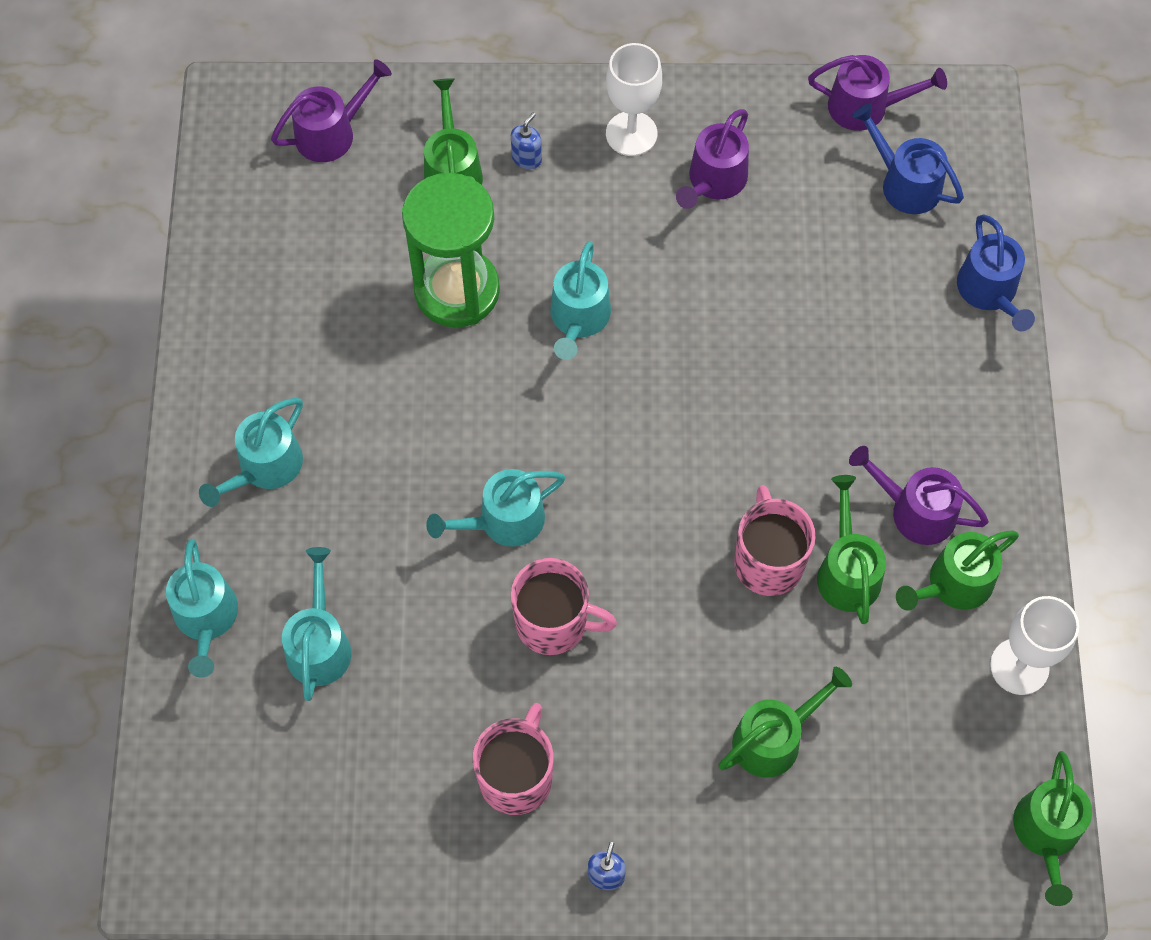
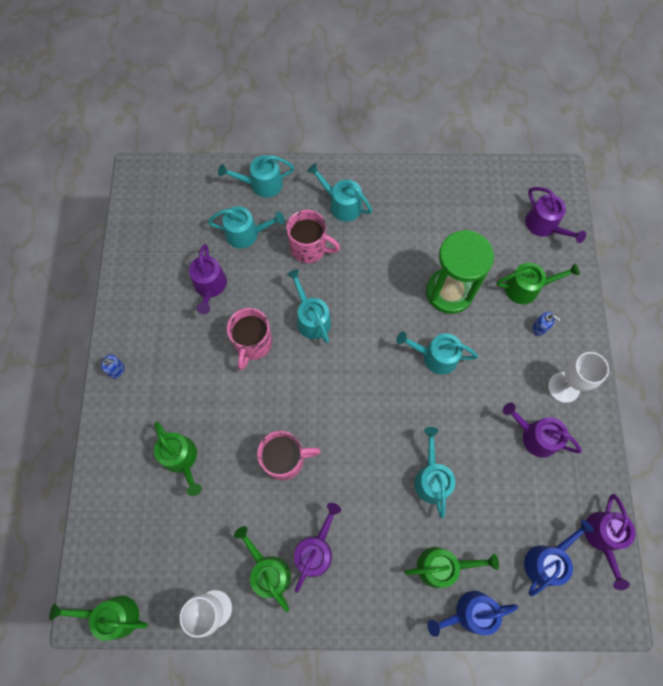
camera: 90 degrees right, 5 degrees up
pink mug [473,703,554,815] -> pink mug moved to [286,210,340,263]
green watering can [817,475,886,624] -> green watering can moved to [404,547,499,588]
none -> purple watering can [189,244,227,315]
none -> turquoise watering can [414,427,455,519]

